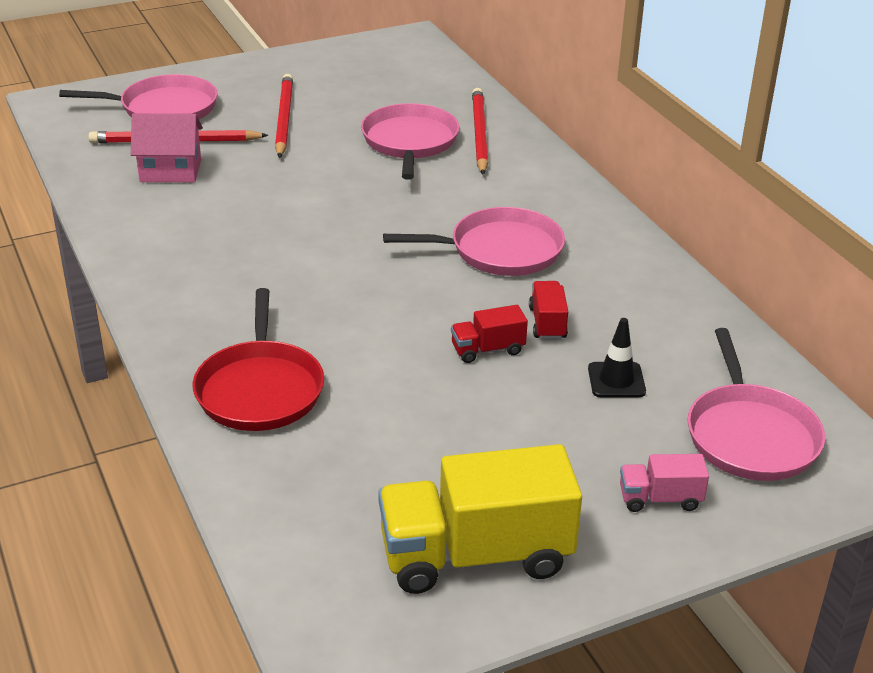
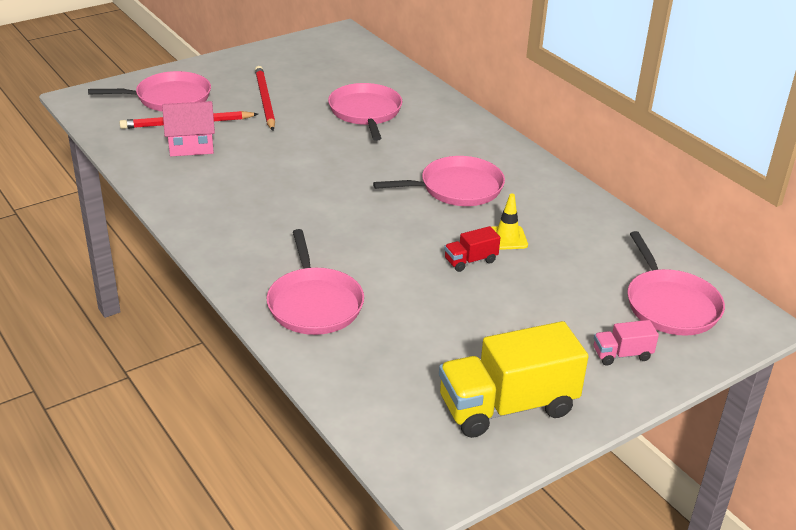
camera: 10 degrees left, 0 degrees up
red pan [193,288,324,431] -> pink pan [267,229,364,335]
red pencil [472,88,488,175] -> none
red truck [529,281,568,339] -> yellow traffic cone [491,194,528,250]
black traffic cone [588,318,646,397] -> none

